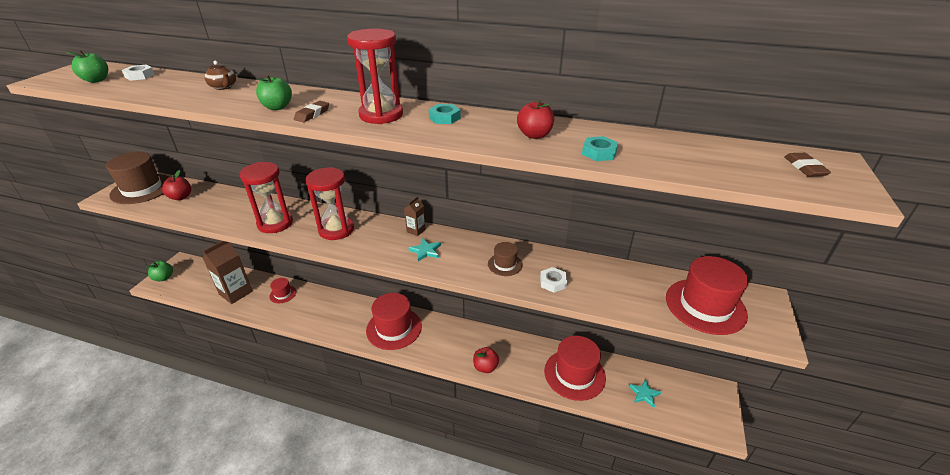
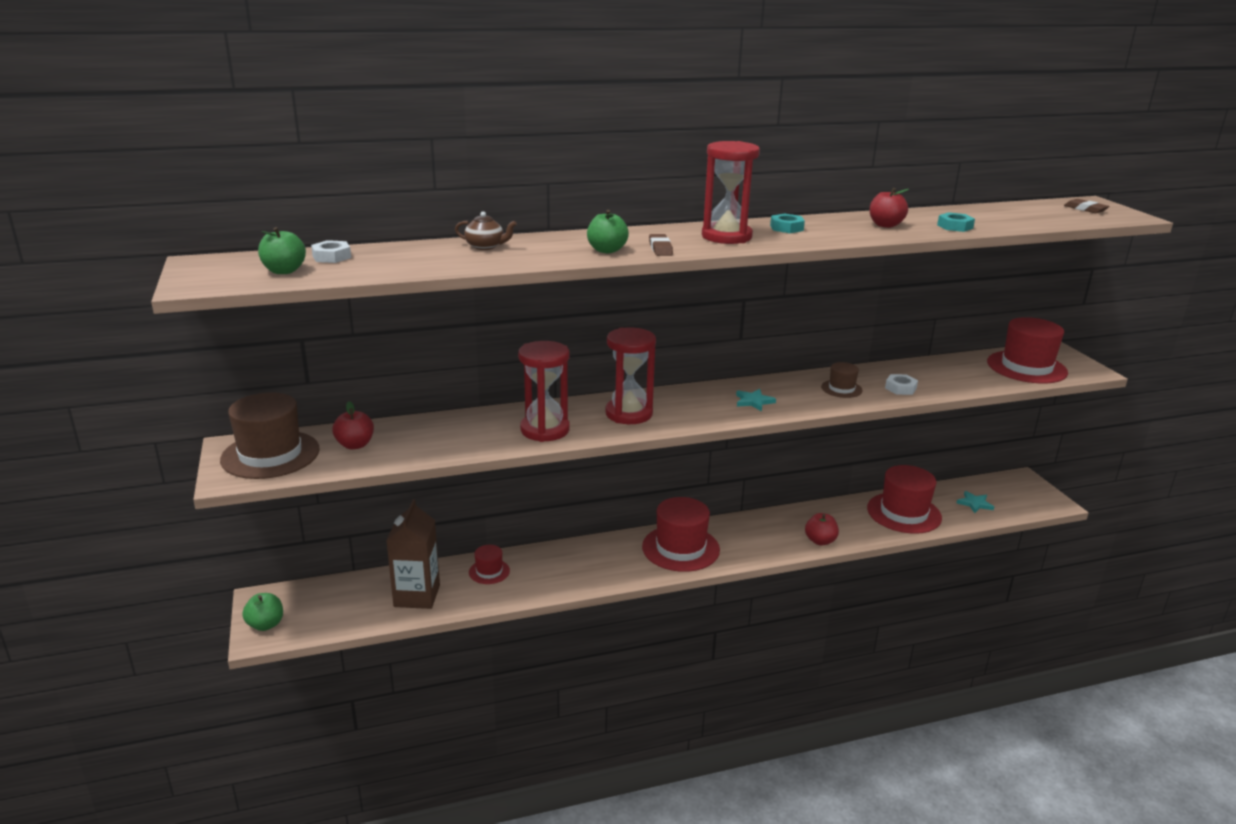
camera: 35 degrees left, 10 degrees down
brown carton [404,196,426,236] -> none

